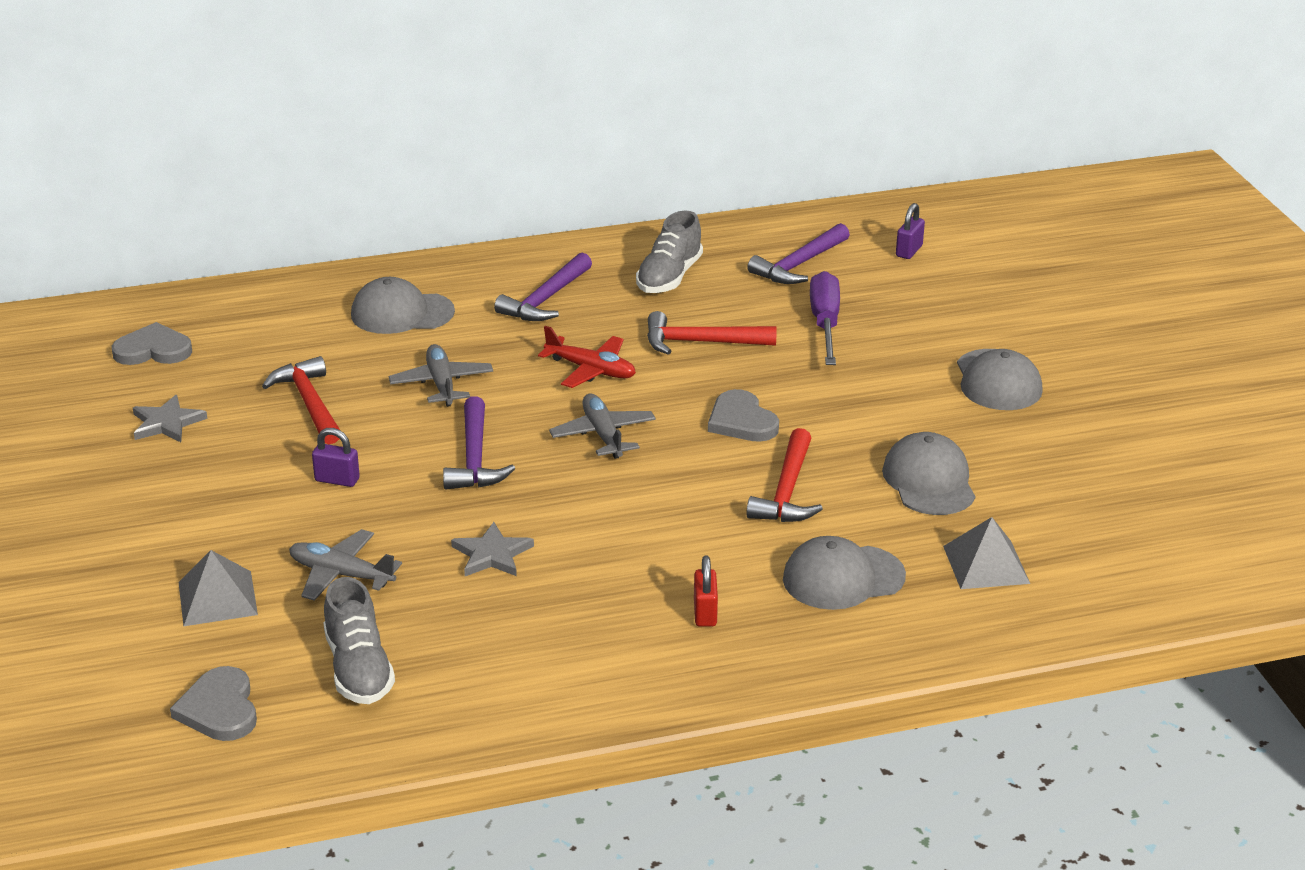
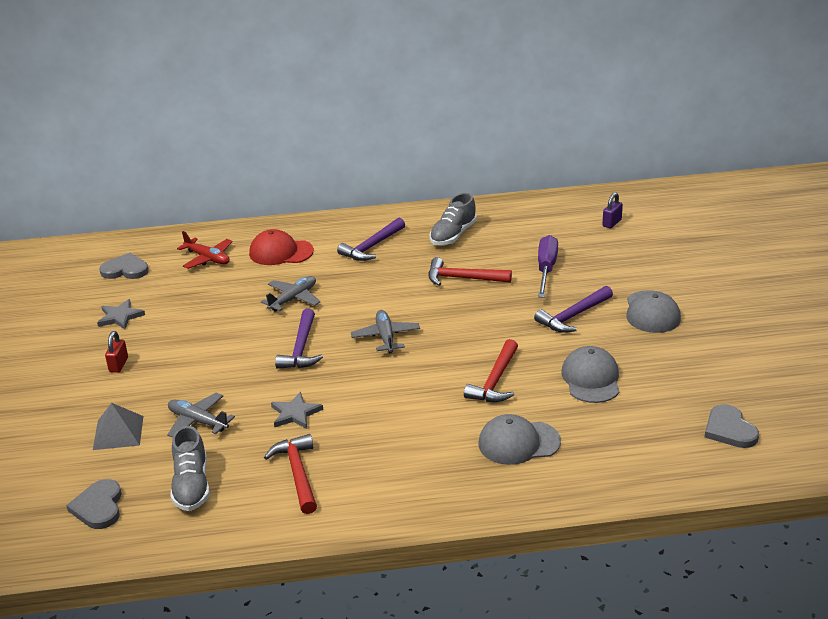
camera: 10 degrees right, 0 degrees up
red hammer [262,356,340,444] -> red hammer moved to [264,434,317,514]
purple padlock [312,428,360,487] -> none
grey cap [351,277,455,334] -> red cap [249,229,314,265]
grey plane [389,344,493,407] -> grey plane turned 45 degrees clockwise [261,276,320,312]
red plane [538,326,636,388] -> red plane moved to [177,231,232,269]
red padlock [694,556,718,627] -> red padlock moved to [105,331,128,373]
grey heart [708,389,779,442] -> grey heart moved to [705,404,759,448]
purple hammer [747,223,850,284] -> purple hammer moved to [534,286,613,333]
grey pyramid [943,517,1030,589] -> none

